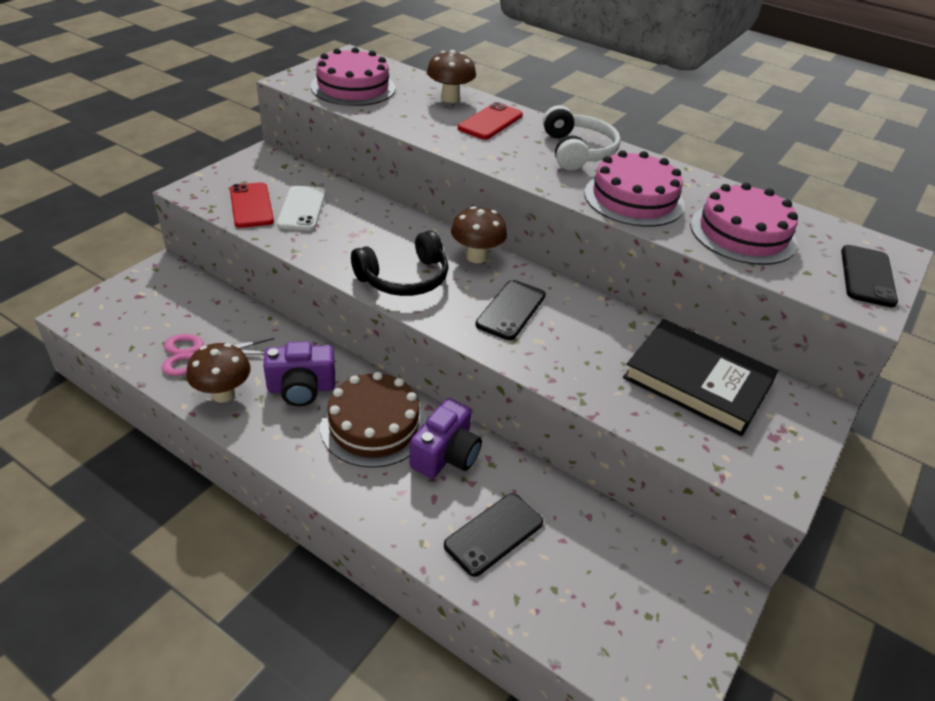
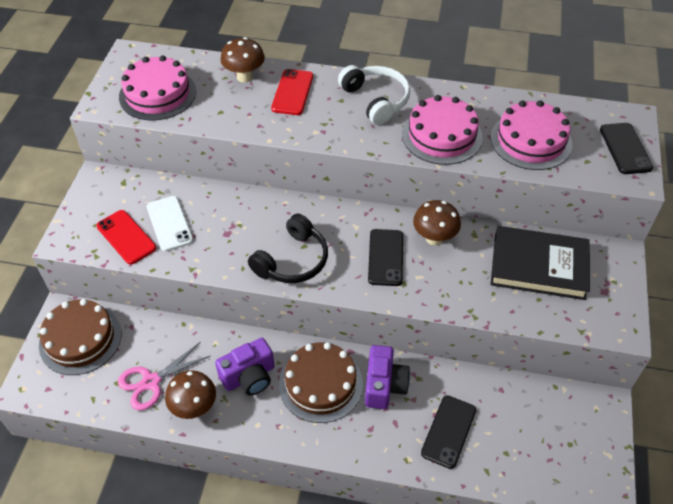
camera: 20 degrees left, 10 degrees up
brown mushroom [451,206,507,263] -> brown mushroom moved to [413,200,461,245]
none -> brown cake [39,299,121,375]

